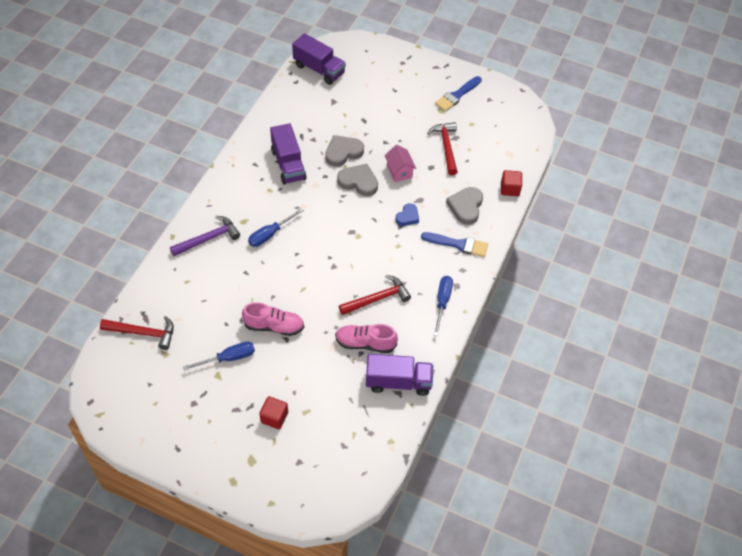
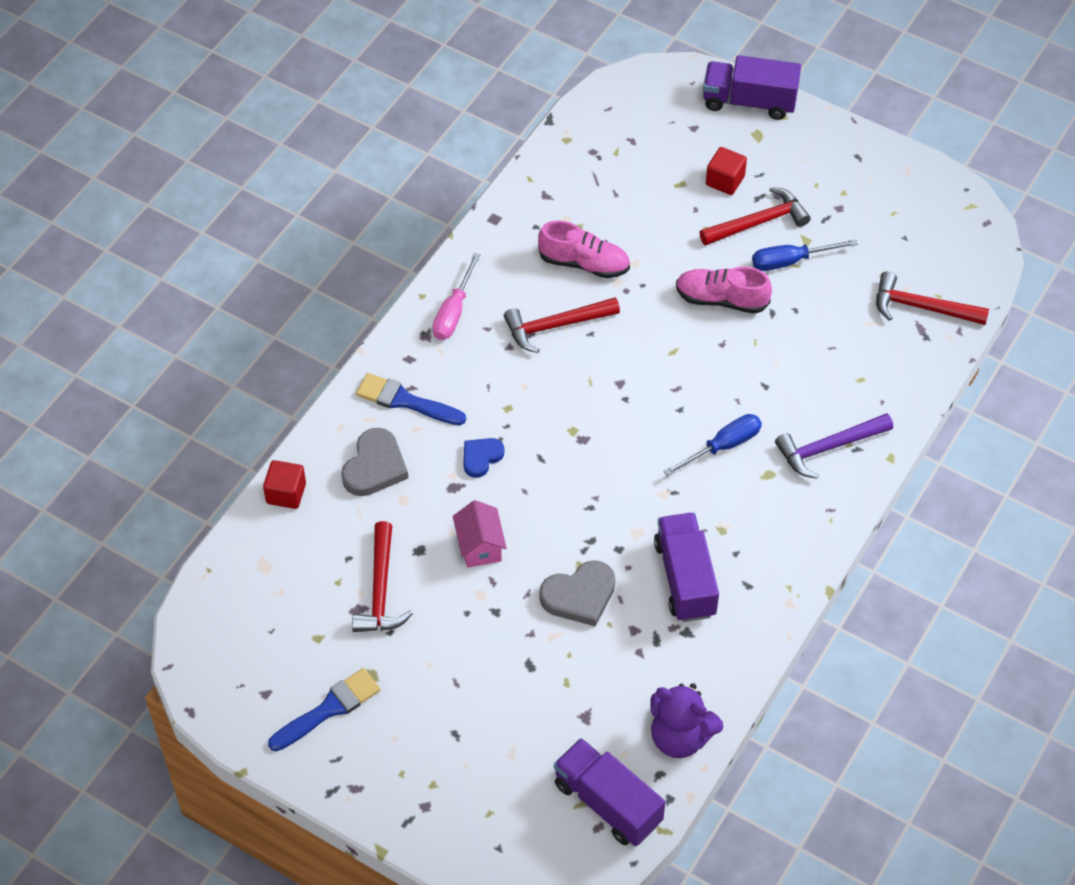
camera: 170 degrees left, 0 degrees up
grey heart [337,164,378,196] -> none
purple truck [366,354,433,396] -> purple truck moved to [703,55,801,120]
blue screwdriver [434,276,453,336] -> pink screwdriver [432,253,481,340]
none -> purple teddy bear [650,683,724,758]
none -> red hammer [699,187,811,246]

